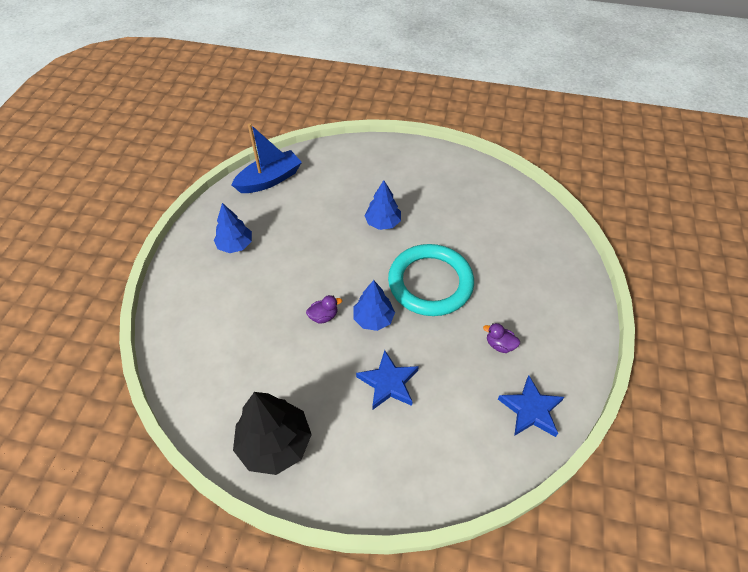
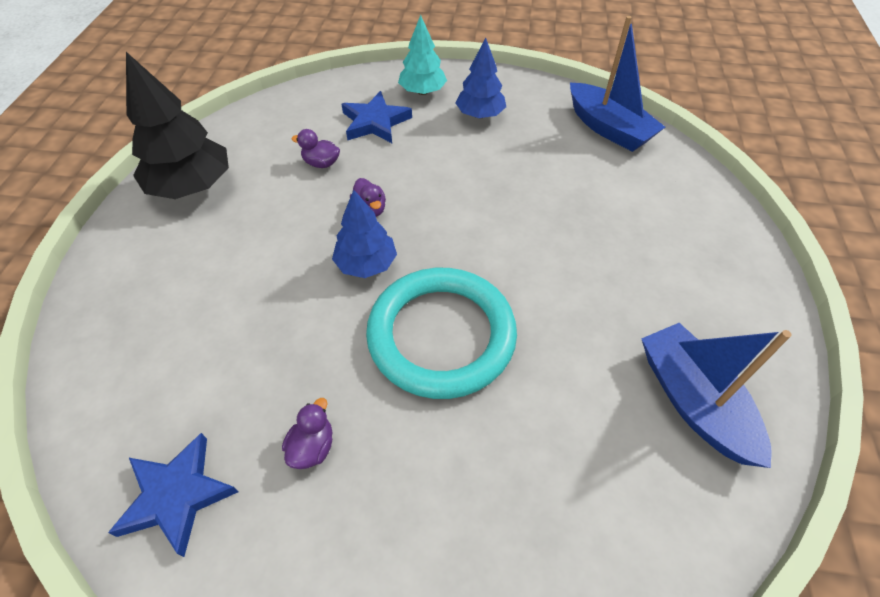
camera: 85 degrees right, 0 degrees up
blue star [356,350,419,410] -> blue star moved to [342,91,412,143]
blue tree [364,180,401,230] -> none
none -> purple duck [291,129,340,168]
none -> turquoise tree [398,15,447,95]
none -> blue boat [641,323,792,468]

